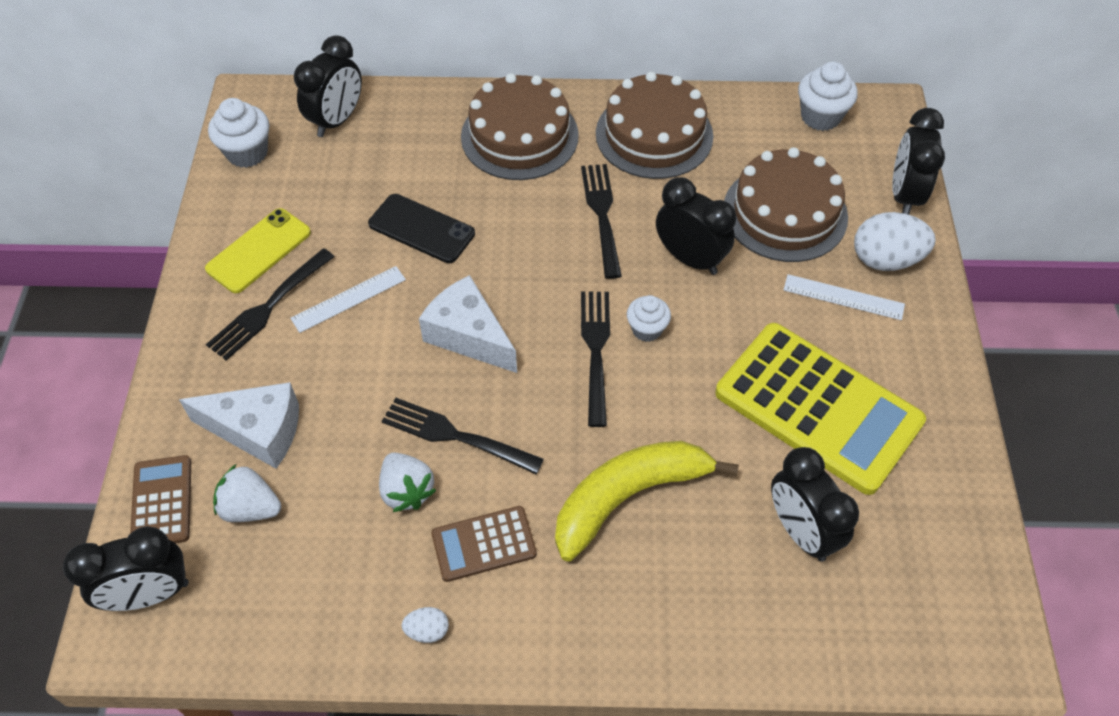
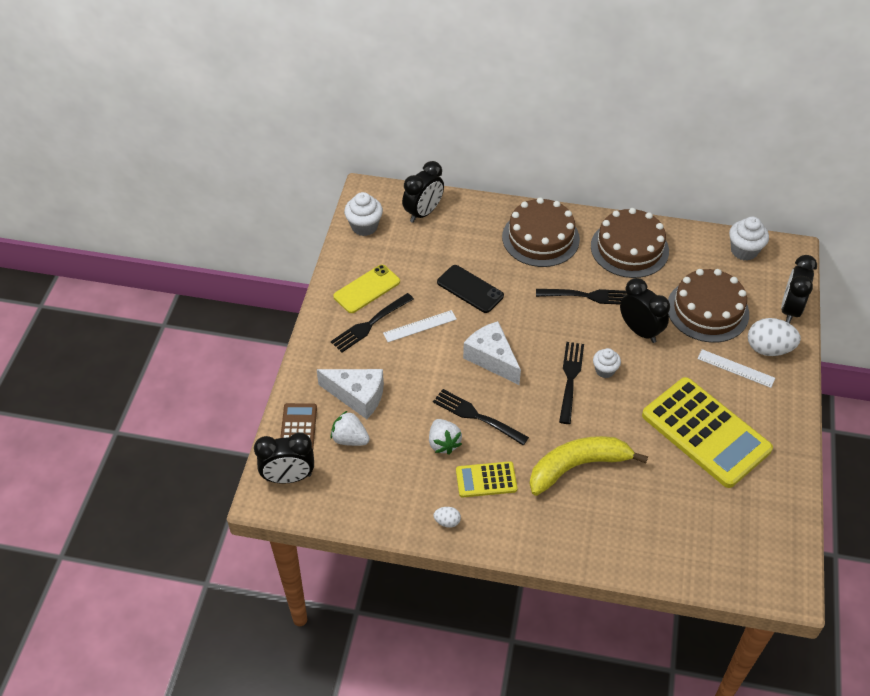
camera: 10 degrees right, 5 degrees down
brown calculator [431,506,537,582] -> yellow calculator [456,461,517,497]
black fork [581,164,622,279] -> black fork turned 90 degrees clockwise [536,289,626,305]
black clock [771,447,859,562] -> none

